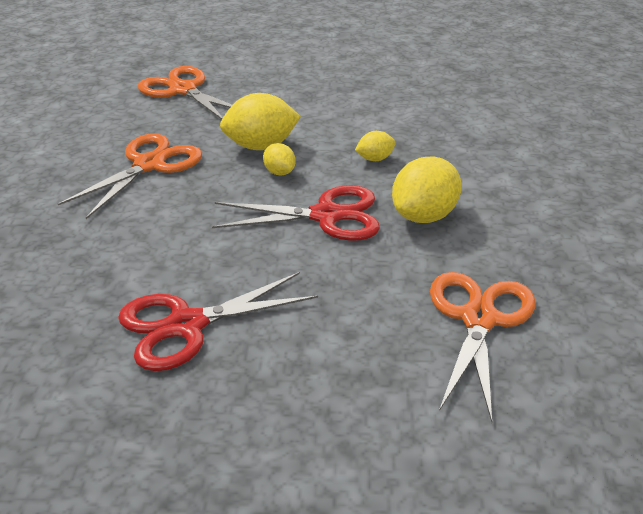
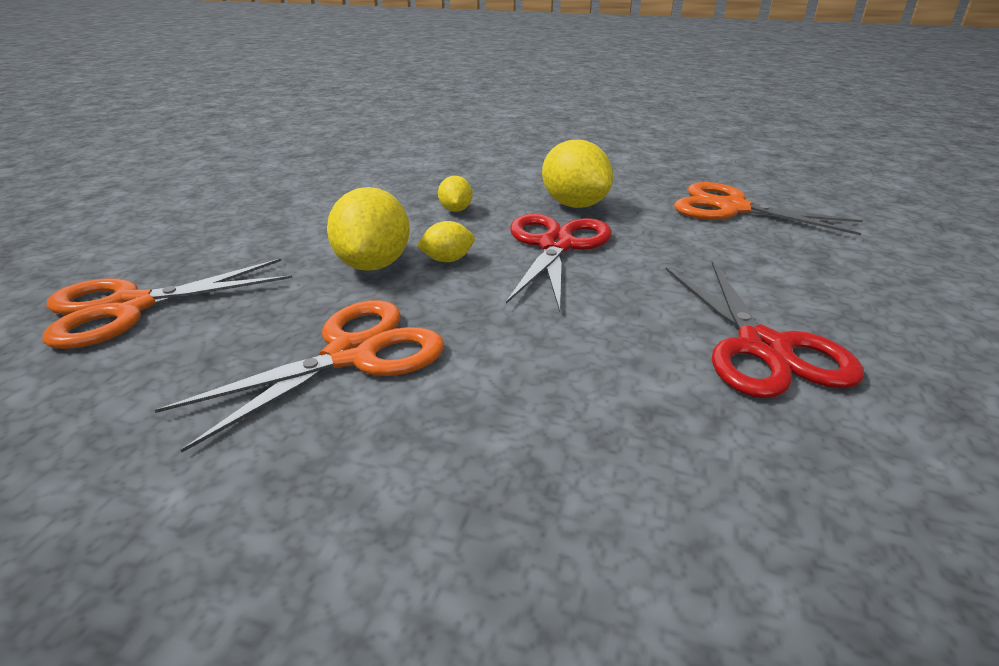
camera: 75 degrees left, 5 degrees down
orange scissors [58,133,202,219] -> orange scissors turned 90 degrees clockwise [155,300,445,453]

